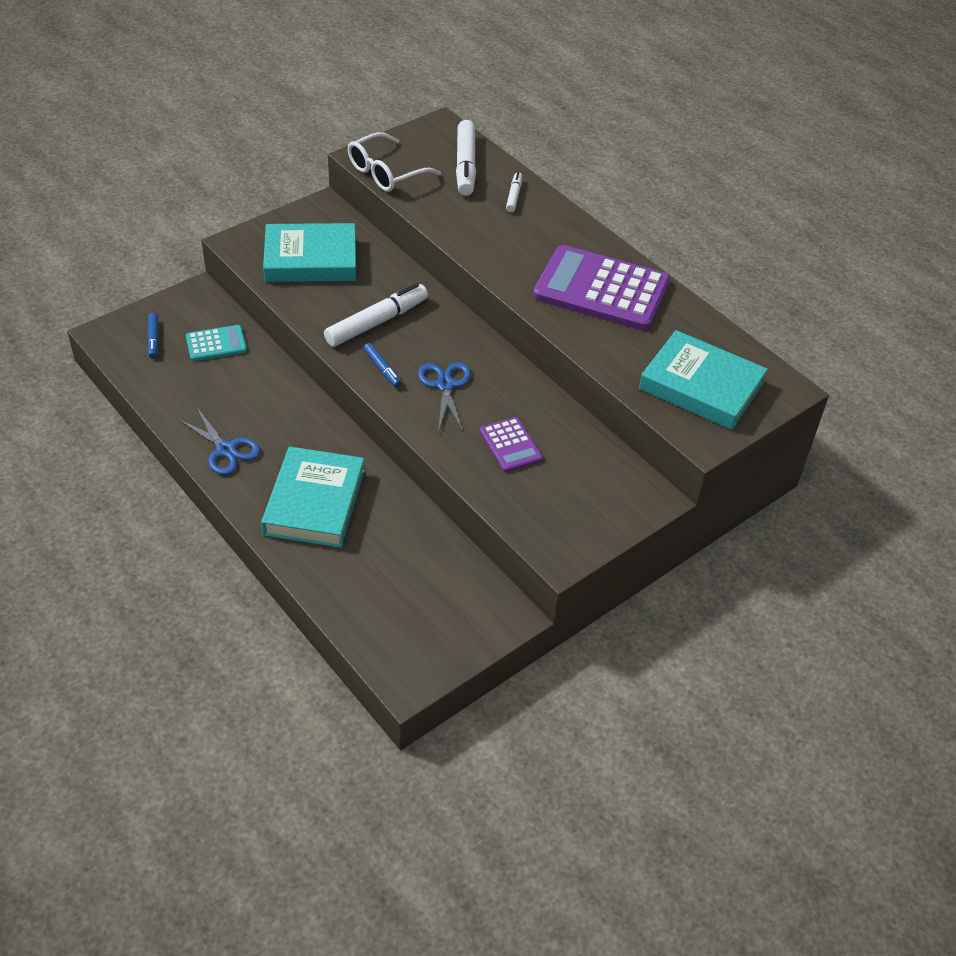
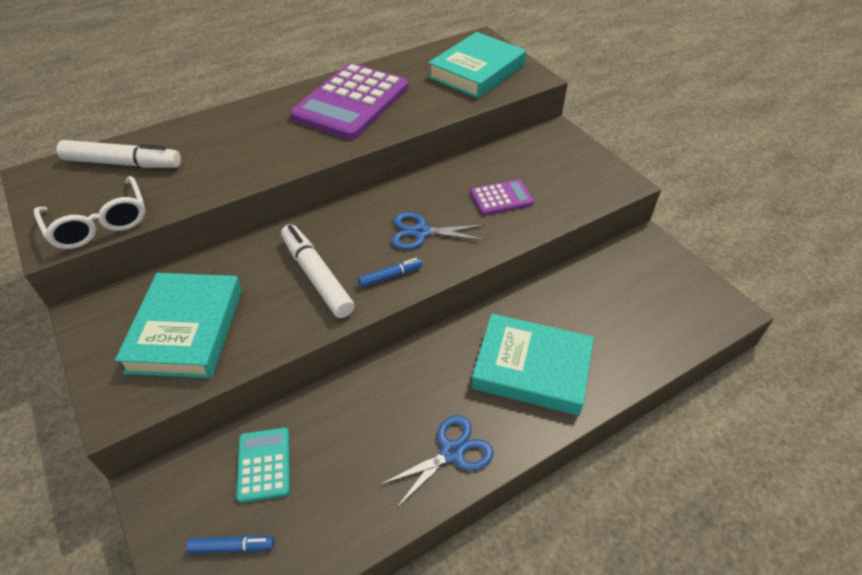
camera: 80 degrees left, 0 degrees up
white marker [506,172,522,212] -> none

